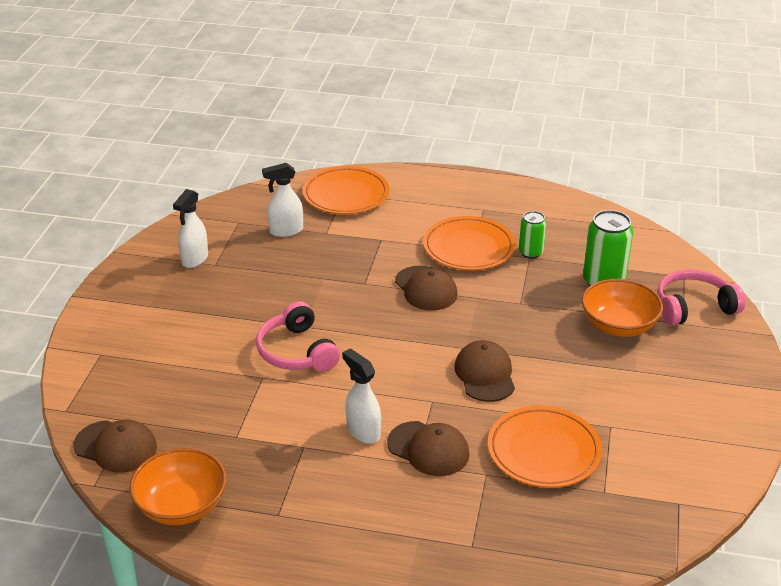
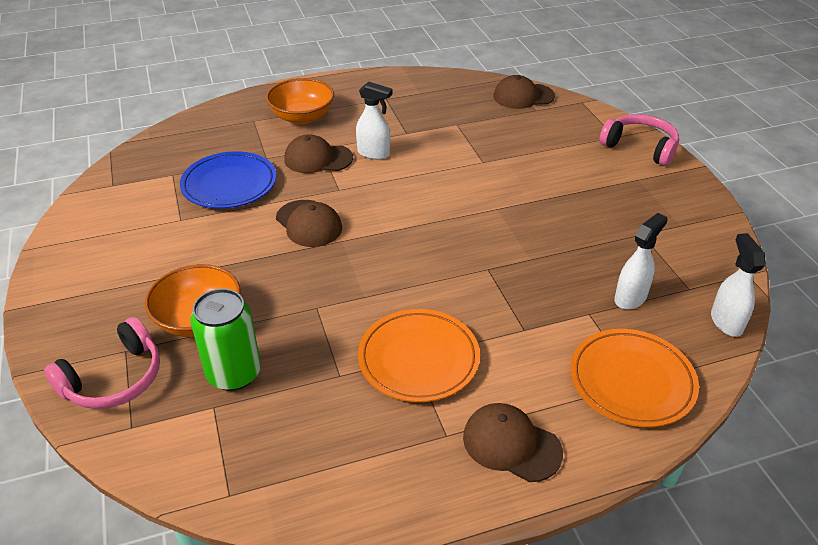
camera: 150 degrees right, 5 degrees up
orange bowl [129,448,226,525] -> orange bowl moved to [266,78,334,124]
white spray bottle [173,189,208,268] -> white spray bottle moved to [711,233,766,337]
pink headphones [256,301,340,372] -> pink headphones moved to [599,114,679,166]
brown cap [395,266,458,311] -> brown cap moved to [463,403,563,482]
orange plate [488,406,602,488] -> blue plate [180,151,277,209]
green can [519,211,546,259] -> none

